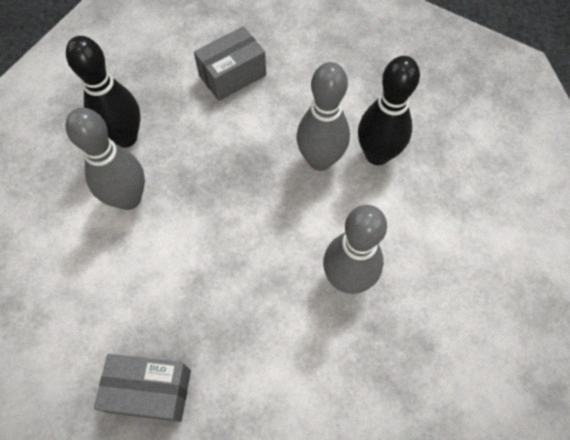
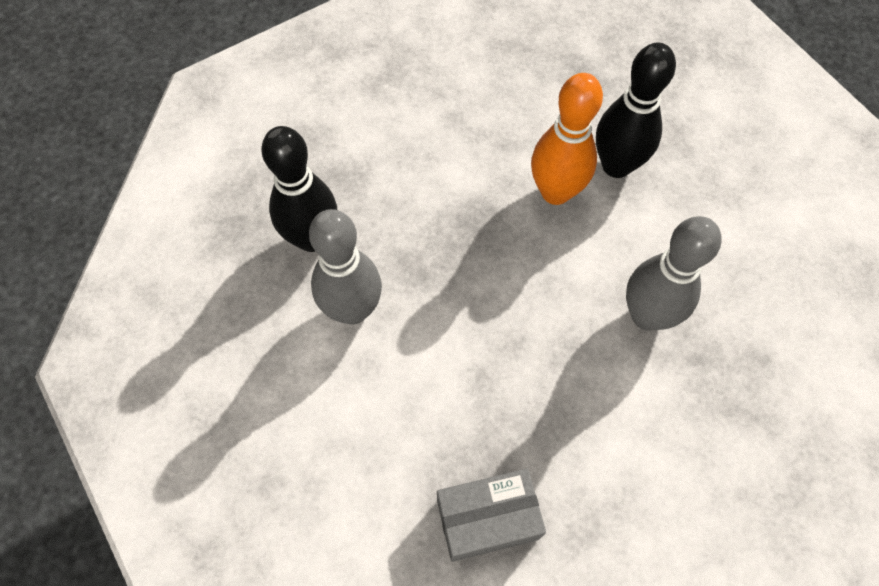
camera: 20 degrees left, 0 degrees up
grey box [194,26,266,101] -> none
grey bowling pin [296,62,350,171] -> orange bowling pin [531,73,603,205]

